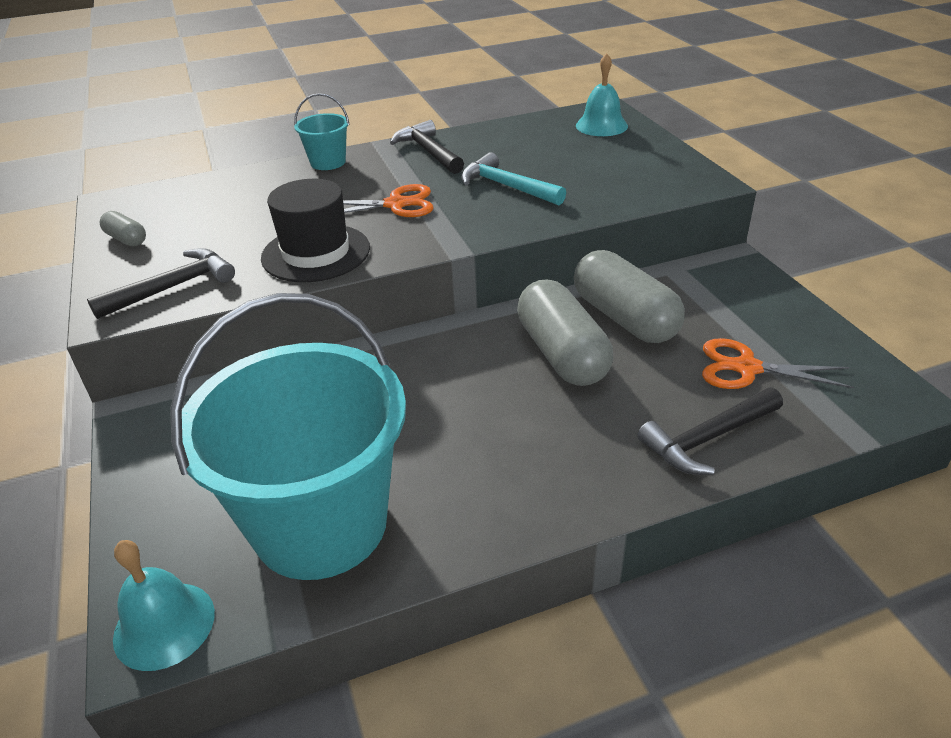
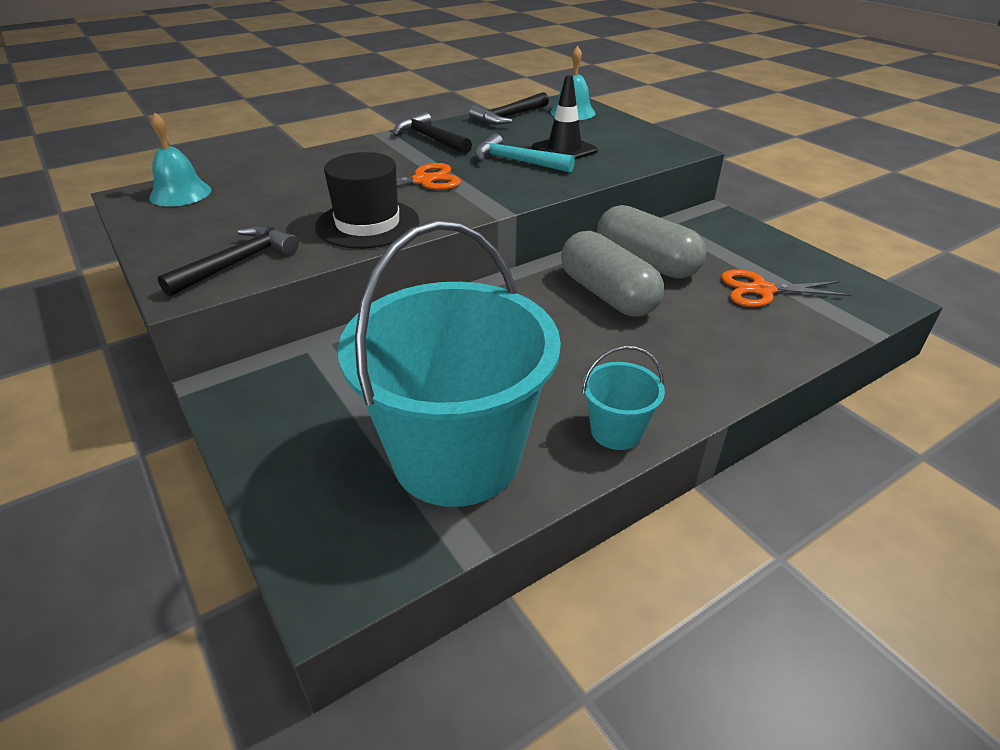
camera: 15 degrees left, 0 degrees up
grey capsule [100,211,146,246] -> none
turquoise bell [113,540,215,671] -> turquoise bell moved to [149,112,211,206]
turquoise bucket [294,93,350,170] -> turquoise bucket moved to [582,346,665,450]
black hammer [637,388,783,475] -> black hammer moved to [469,92,549,125]
none -> black traffic cone [532,75,598,160]

